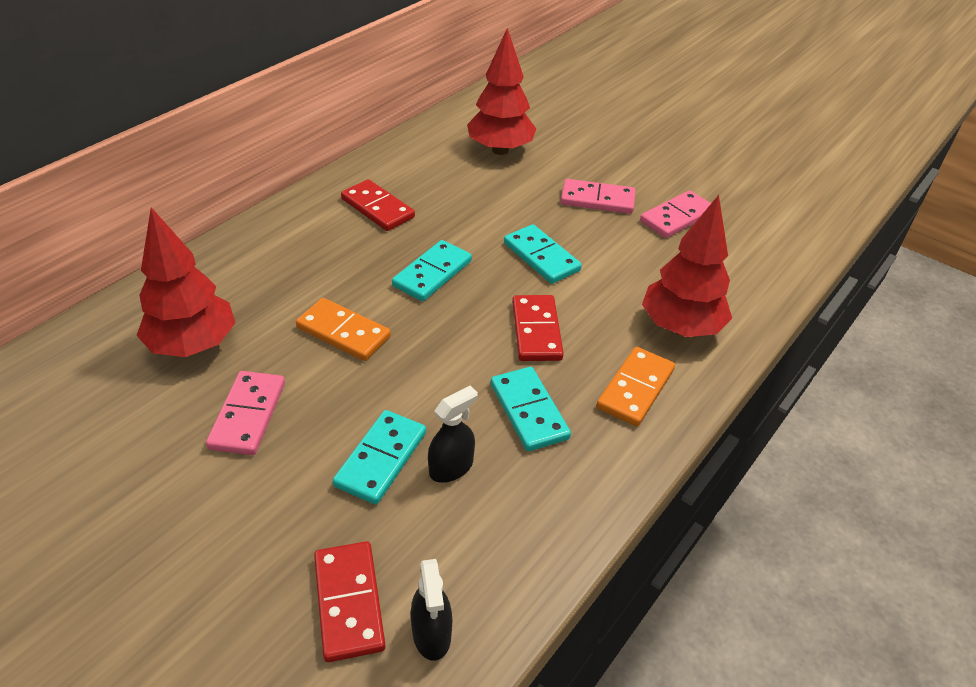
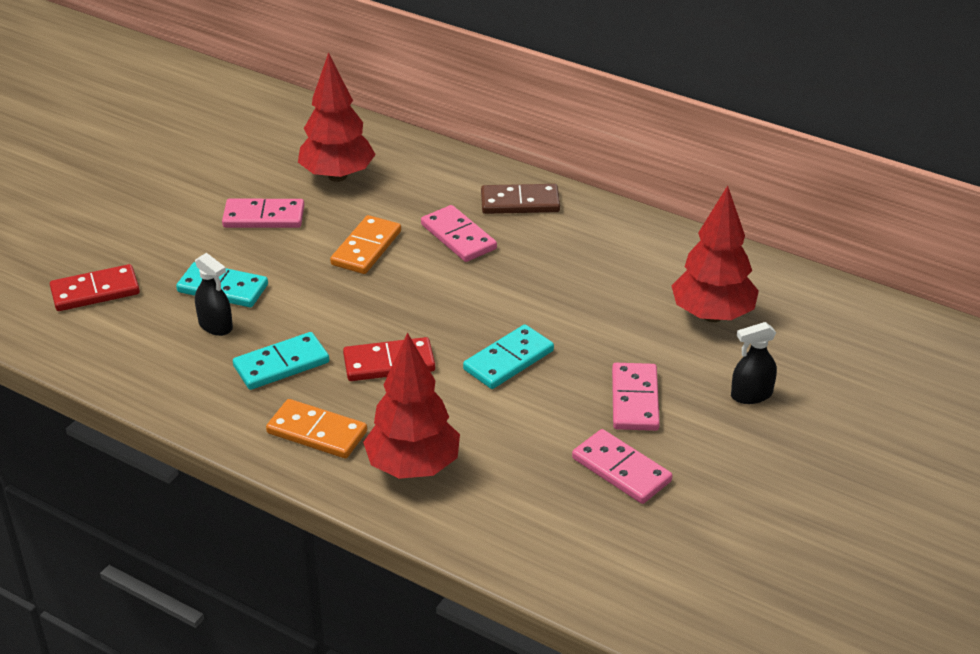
camera: 85 degrees right, 5 degrees down
red domino [341,179,415,231] -> none
turquoise domino [392,240,472,301] -> none
black spray bottle [411,559,452,661] -> black spray bottle moved to [731,322,777,404]
none -> pink domino [421,205,497,262]
none -> brown domino [481,184,560,214]

